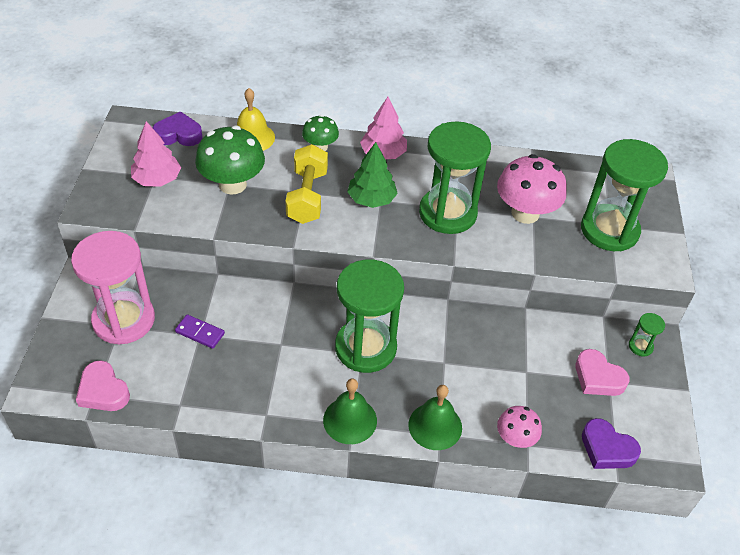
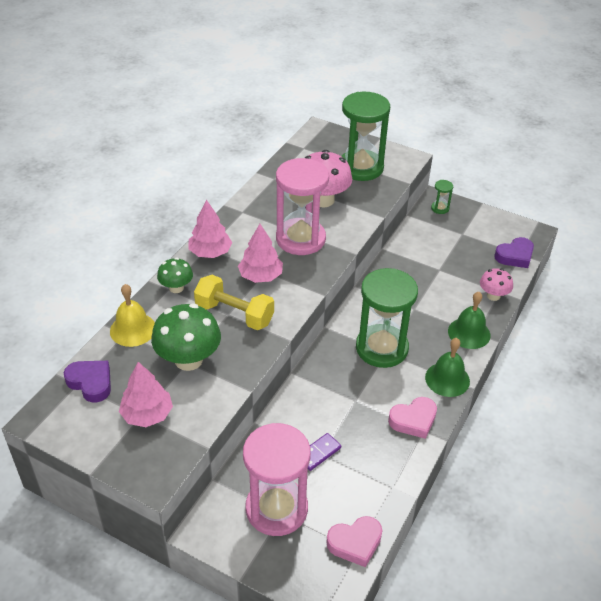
camera: 65 degrees left, 5 degrees down
purple heart [152,112,202,146] -> purple heart turned 105 degrees clockwise [64,361,111,403]
green tree [347,142,398,208] -> pink tree [238,224,283,283]
green hourglass [419,121,491,234] -> pink hourglass [276,158,329,255]
pink heart [575,349,629,396] -> pink heart moved to [388,397,437,439]

